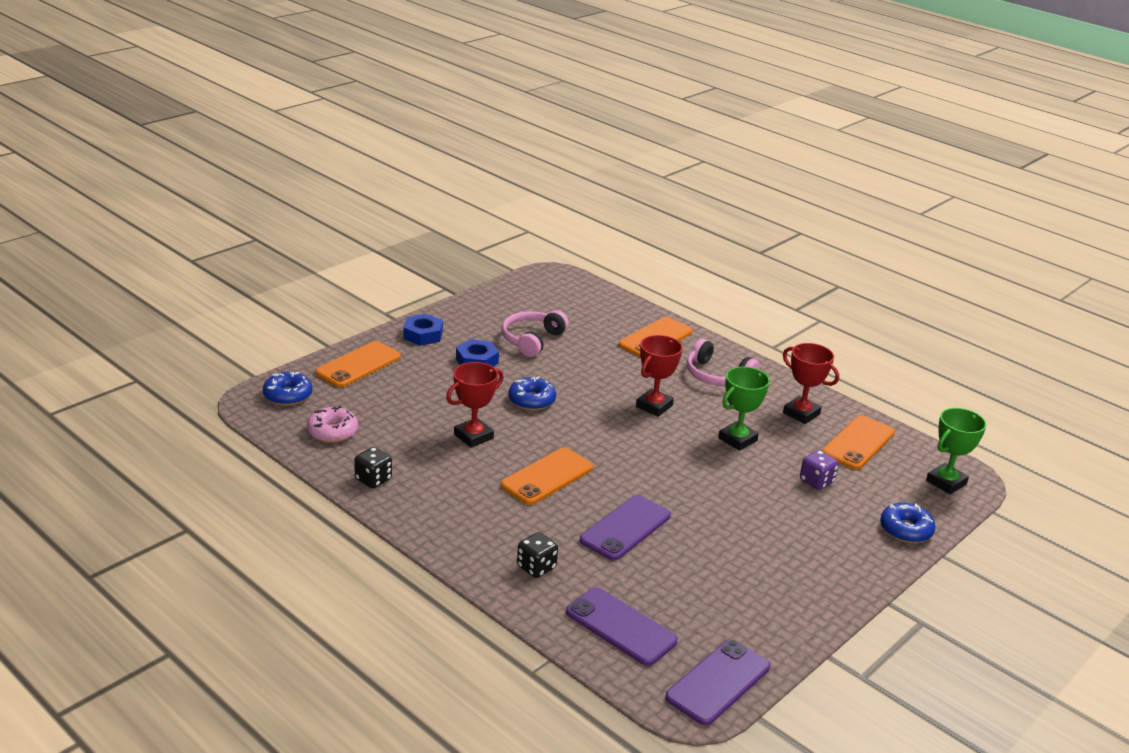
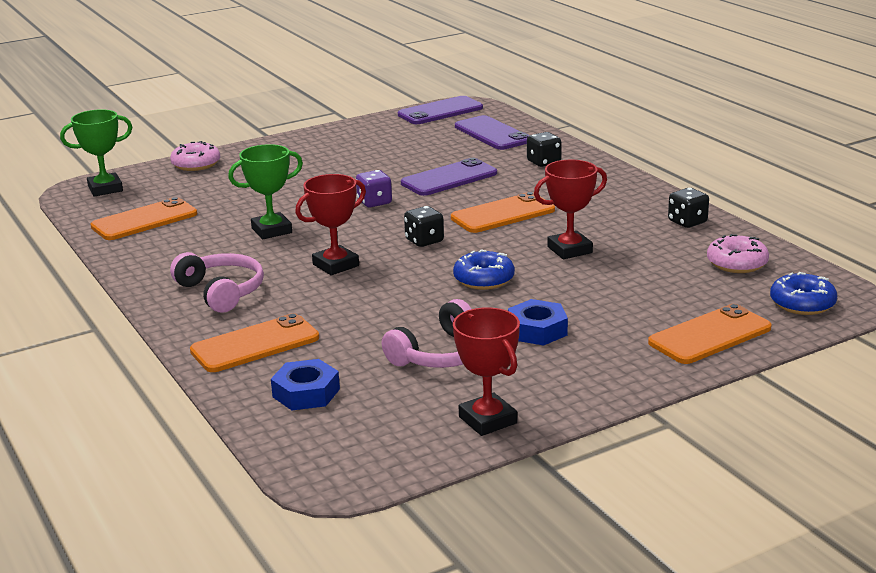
camera: 160 degrees left, 5 degrees down
blue nut [404,314,443,346] -> blue nut moved to [271,359,340,410]
red trophy [783,343,839,424] -> red trophy moved to [453,307,520,436]
purple dice [800,450,839,490] -> purple dice moved to [356,170,392,207]
blue donut [880,503,936,543] -> pink donut [170,141,220,171]
none -> black dice [404,206,444,247]

